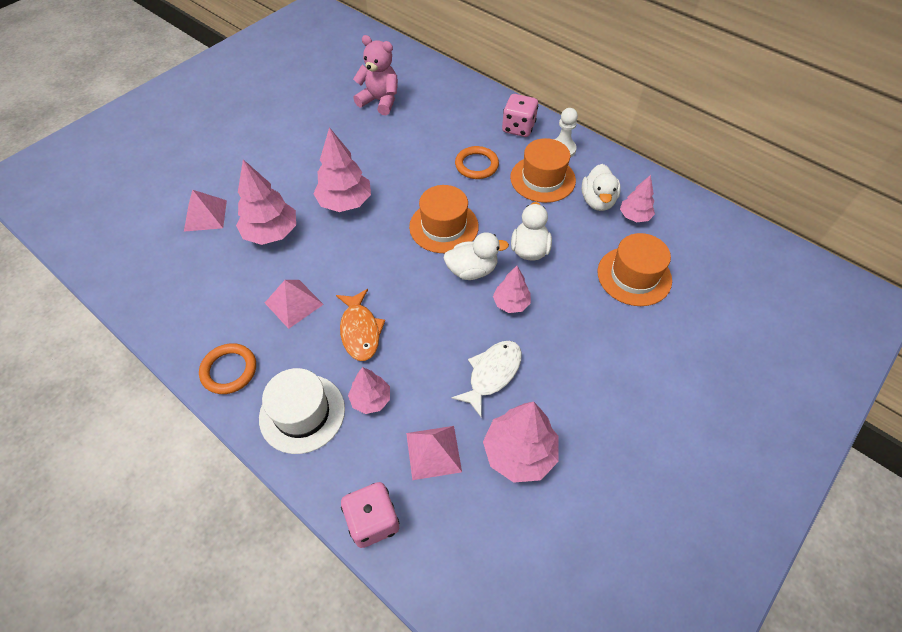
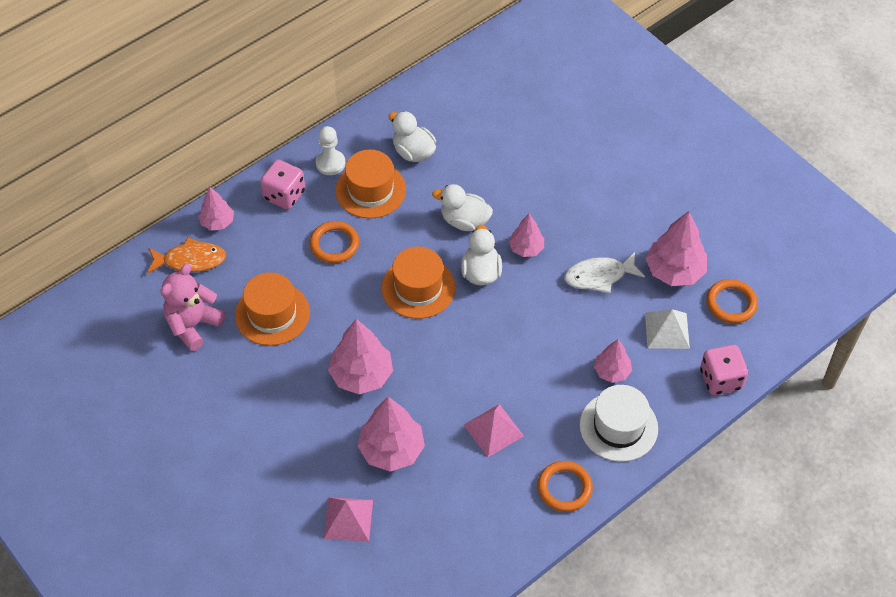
camera: 80 degrees left, 0 degrees up
orange fish [336,289,385,361] -> orange fish moved to [147,237,226,274]
pink pyramid [406,426,462,480] -> white pyramid [645,309,690,349]
white fish [451,341,522,417] -> white fish turned 60 degrees counterclockwise [564,252,645,294]
white duck [582,164,621,211] -> white duck turned 150 degrees counterclockwise [389,111,436,162]
orange hat [598,233,672,306] -> orange hat moved to [235,272,310,346]
pink tree [620,175,655,222] -> pink tree moved to [198,187,234,231]
none -> orange ring [706,279,758,323]

